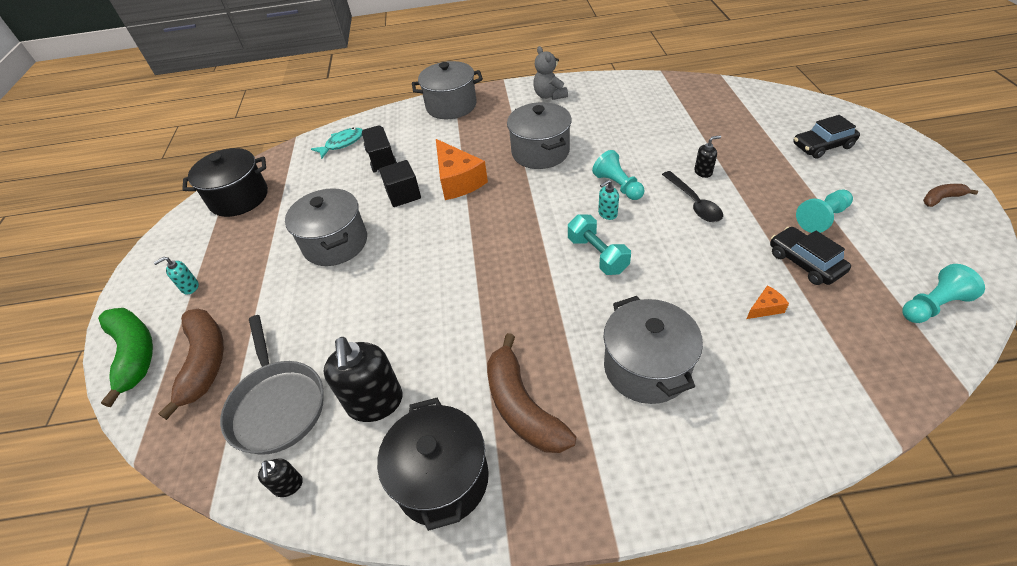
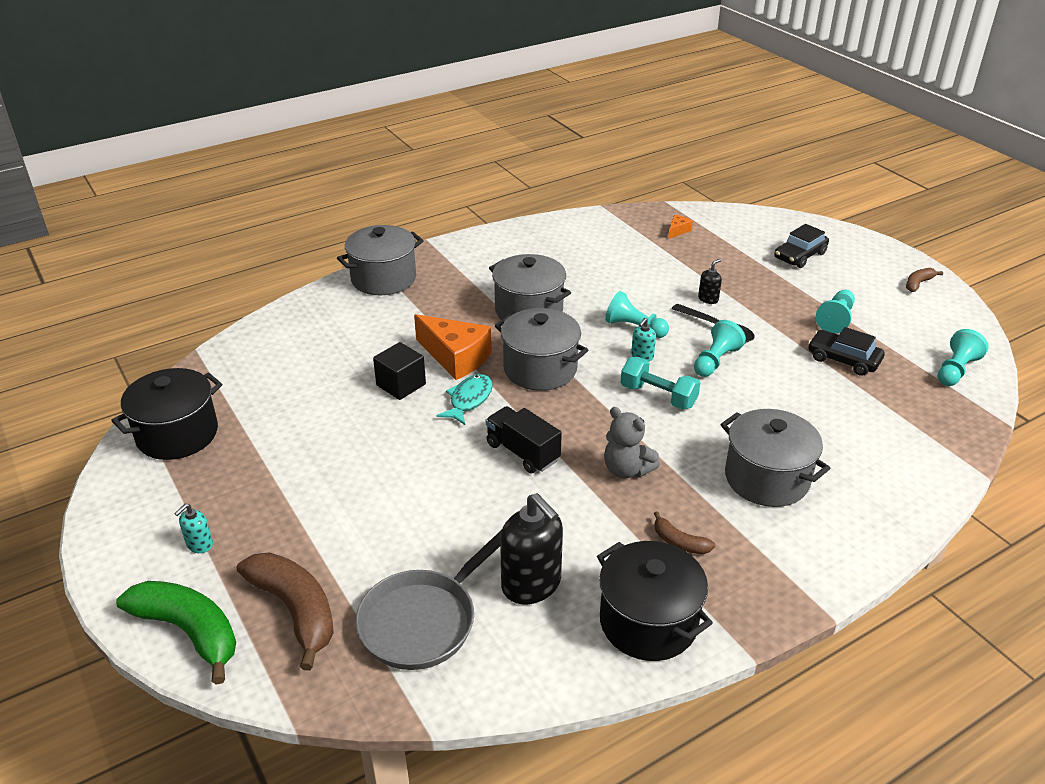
camera: 30 degrees left, 10 degrees down
grey pan [220,315,324,455] -> grey pan turned 90 degrees clockwise [355,530,502,670]
black soap dispenser [258,458,303,497] -> none
grey pot [285,188,367,266] -> grey pot moved to [495,308,588,391]
turquoise fish [311,128,363,159] -> turquoise fish moved to [436,374,493,425]
black truck [362,125,397,173] -> black truck moved to [486,406,562,473]
brown banana [487,333,576,453] -> brown banana [654,511,715,554], size x0.49
grey teddy bear [533,46,568,100] -> grey teddy bear moved to [604,407,660,479]
orange cheese [747,285,789,319] -> orange cheese moved to [668,215,693,239]
none -> turquoise pawn [694,320,746,377]

